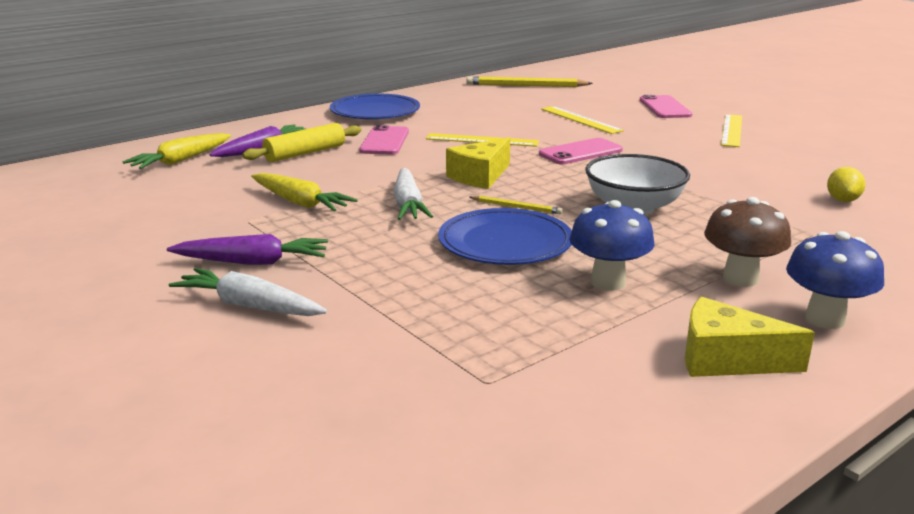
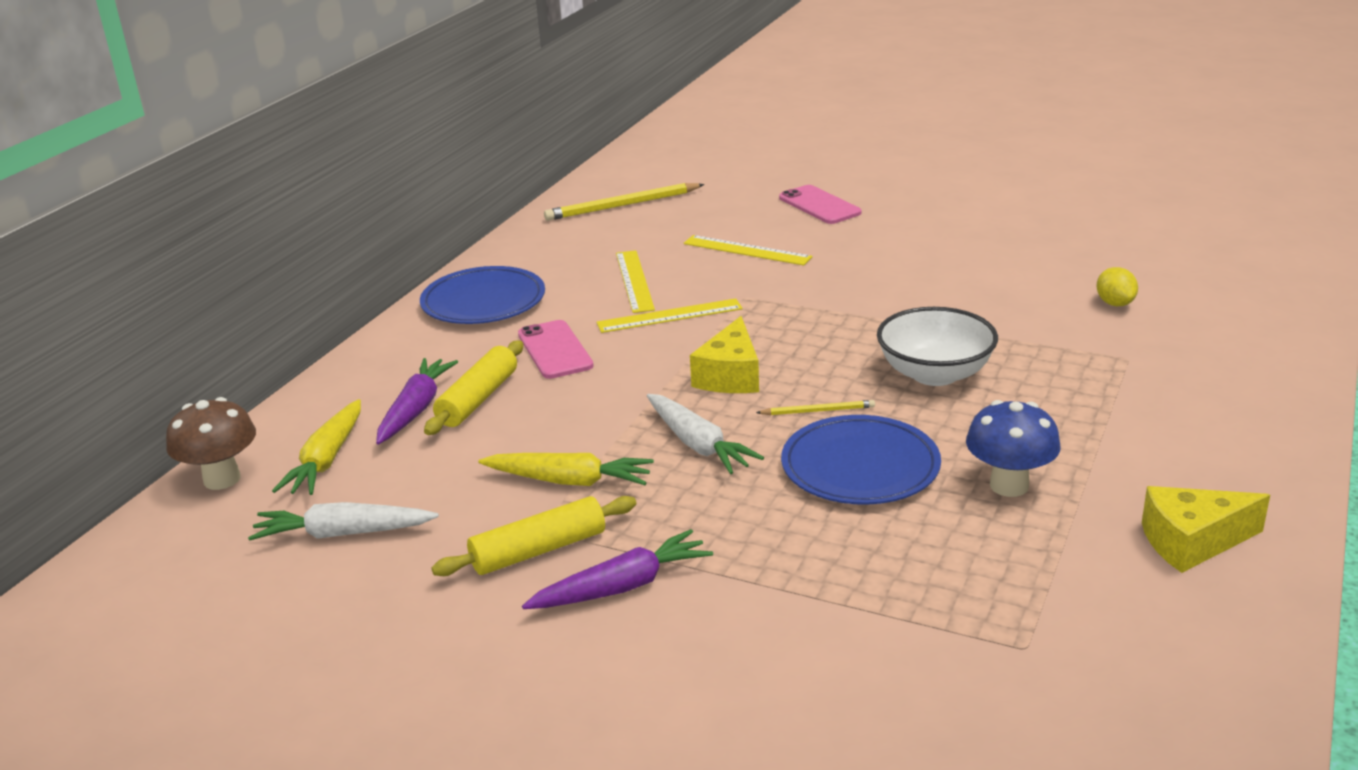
camera: 25 degrees left, 5 degrees up
white carrot [169,268,327,316] -> white carrot moved to [248,502,439,541]
pink phone [539,138,623,164] -> none
brown mushroom [704,197,791,287] -> brown mushroom moved to [166,397,256,490]
yellow ruler [721,114,742,147] -> yellow ruler moved to [616,250,655,313]
blue mushroom [786,231,884,329] -> none
none -> yellow rolling pin [431,496,636,576]

